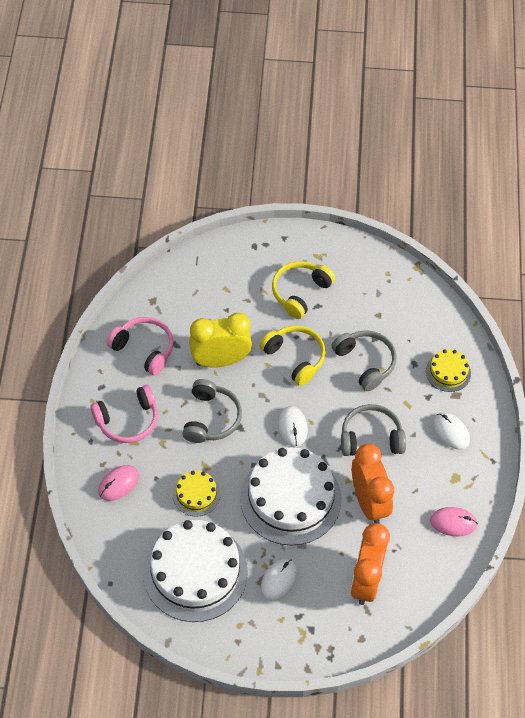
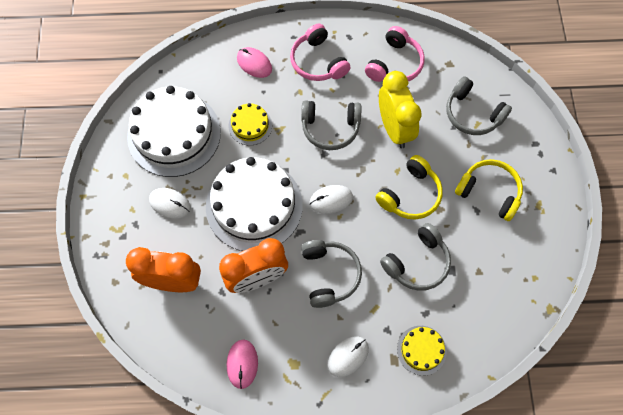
camera: 85 degrees right, 10 degrees up
none -> grey headphones [446,76,512,135]

